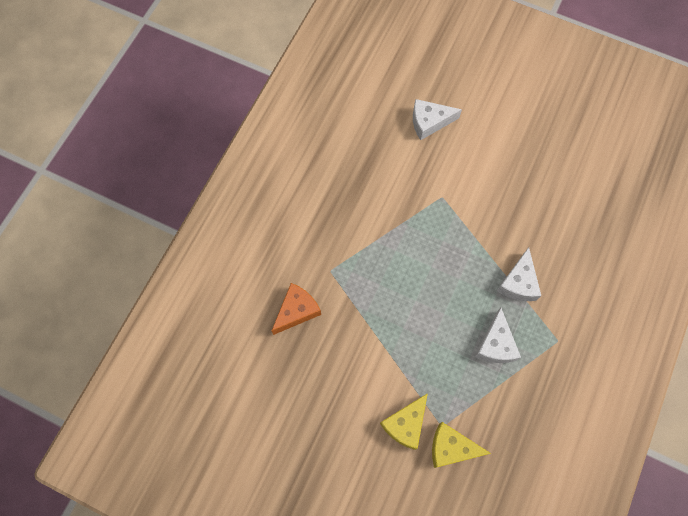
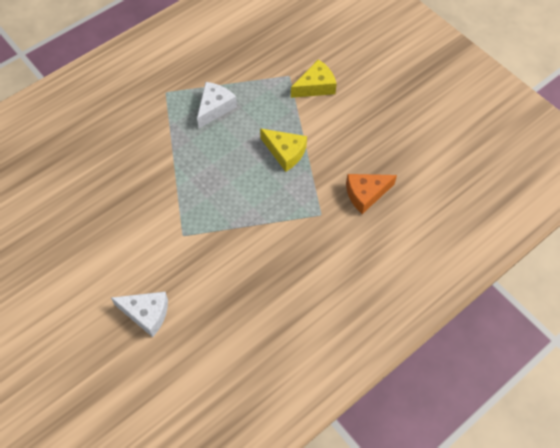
camera: 155 degrees left, 10 degrees down
yellow cheese [432,422,491,468] -> yellow cheese moved to [260,128,307,172]
white cheese [497,247,541,301] -> none

